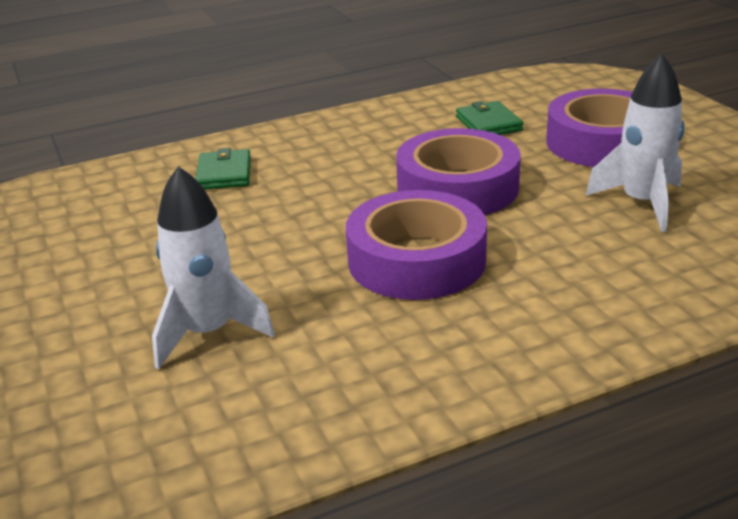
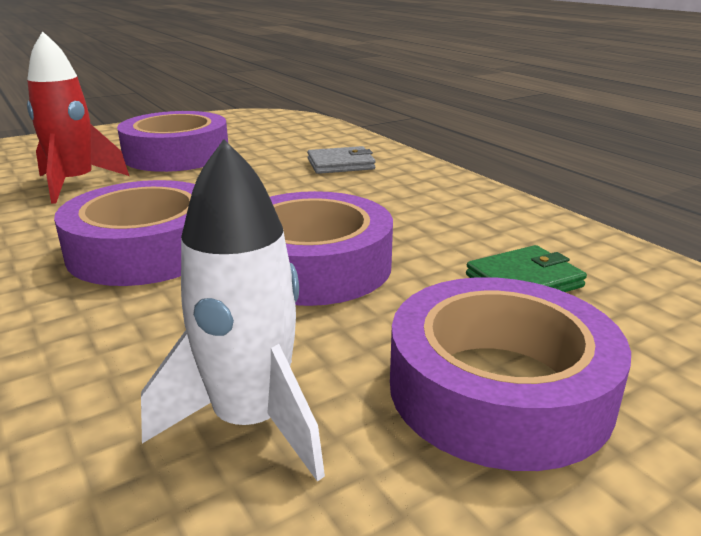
camera: 80 degrees right, 5 degrees down
white rocket [152,166,275,370] -> red rocket [27,31,129,203]
green wallet [196,148,251,190] -> grey wallet [307,146,376,174]
none -> purple tape [117,111,228,172]

